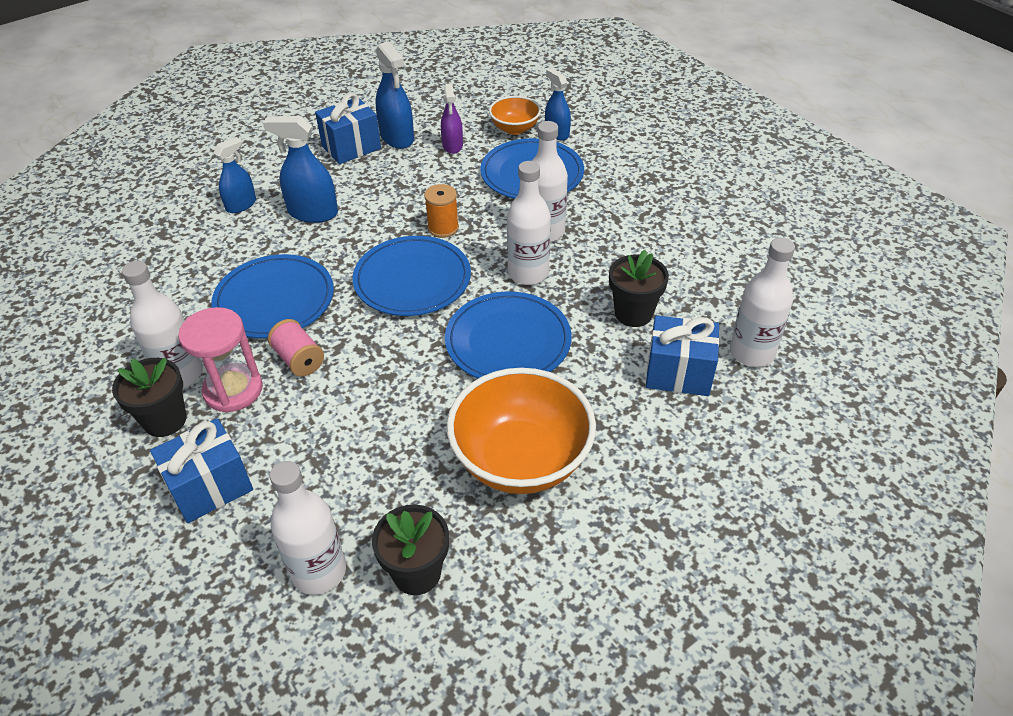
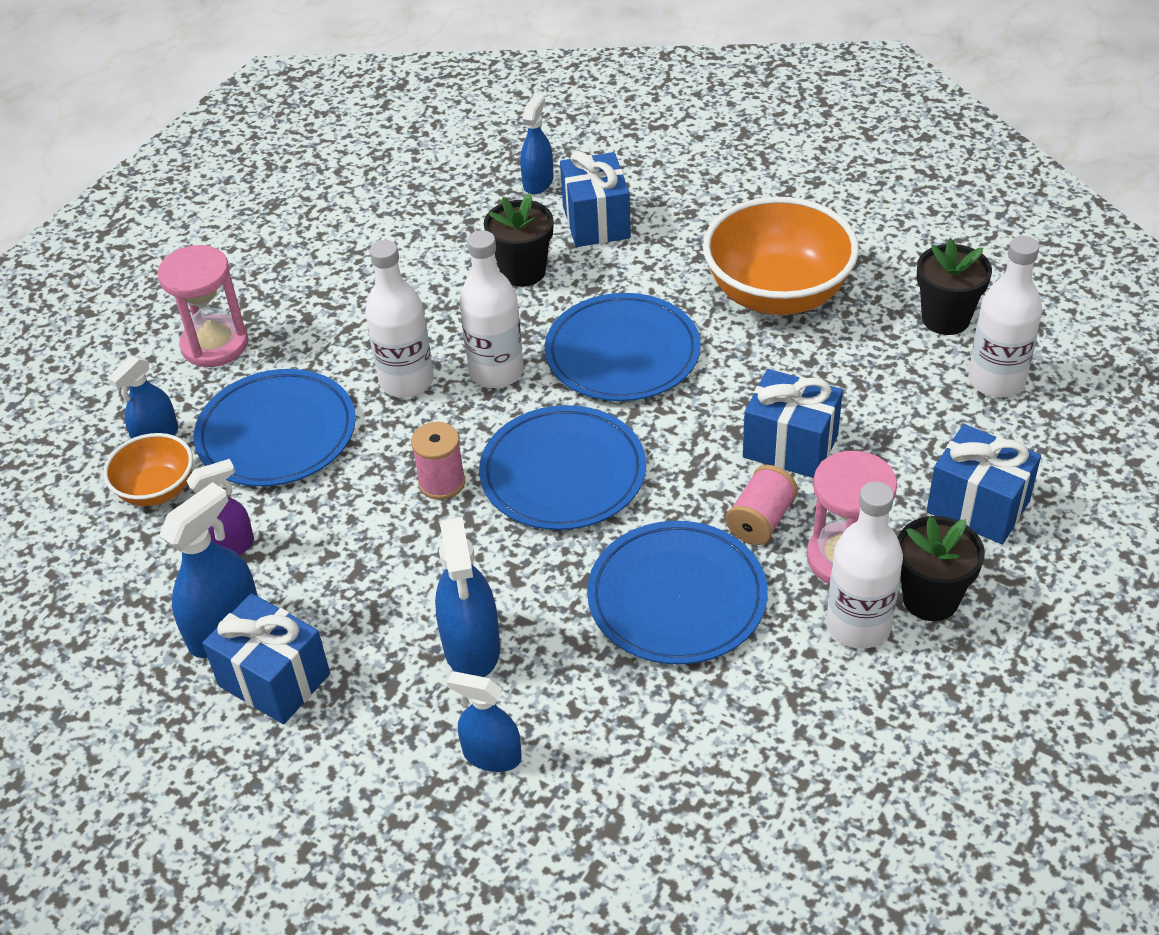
camera: 110 degrees left, 0 degrees up
orange spool [424,184,459,238] -> pink spool [411,422,465,500]
white bottle [730,237,795,367] -> blue spray bottle [520,94,554,194]
none -> pink hourglass [157,245,248,367]
none -> blue gift [743,369,843,478]

